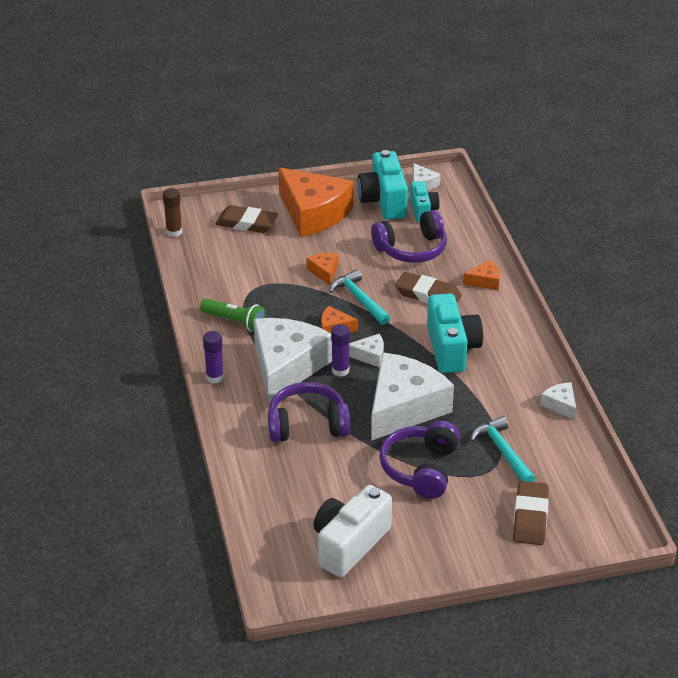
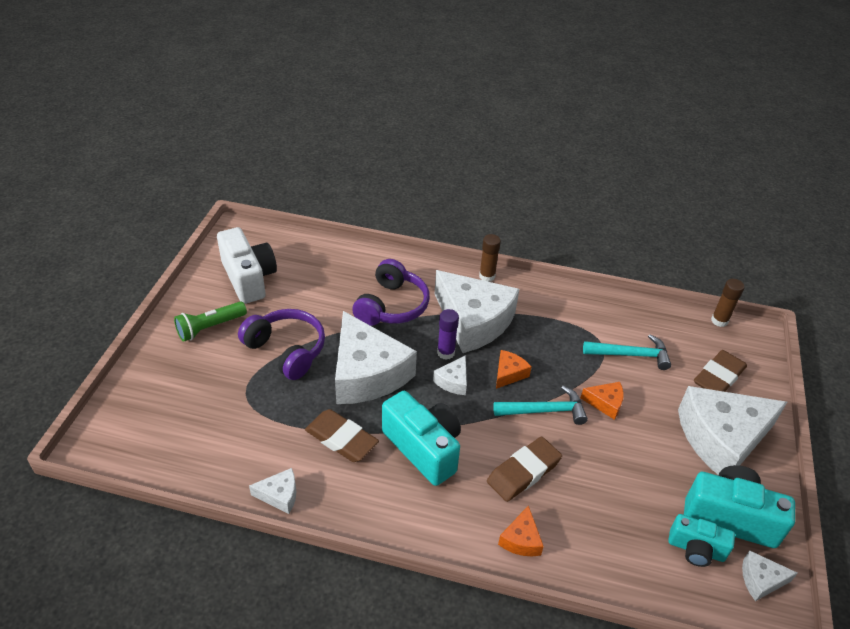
camera: 115 degrees right, 5 degrees up
green flashlight [200,298,267,332] -> green flashlight moved to [174,301,247,342]
purple glue stick [203,331,224,384] -> brown glue stick [479,234,501,282]
orange cheese [279,168,354,237] -> white cheese [678,386,787,475]
purple headphones [371,210,447,263] -> none
turquoise camera [427,293,483,373] -> turquoise camera turned 150 degrees counterclockwise [382,391,461,486]
turquoise hammer [470,416,535,482] -> turquoise hammer moved to [583,334,671,370]
brown eraser [513,481,549,545] -> brown eraser moved to [305,409,379,462]

